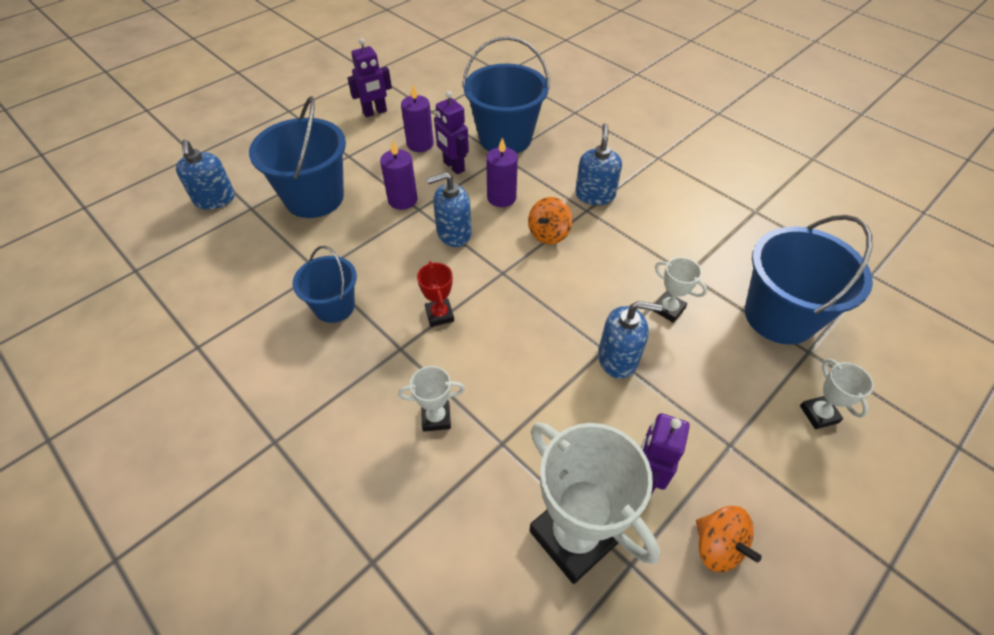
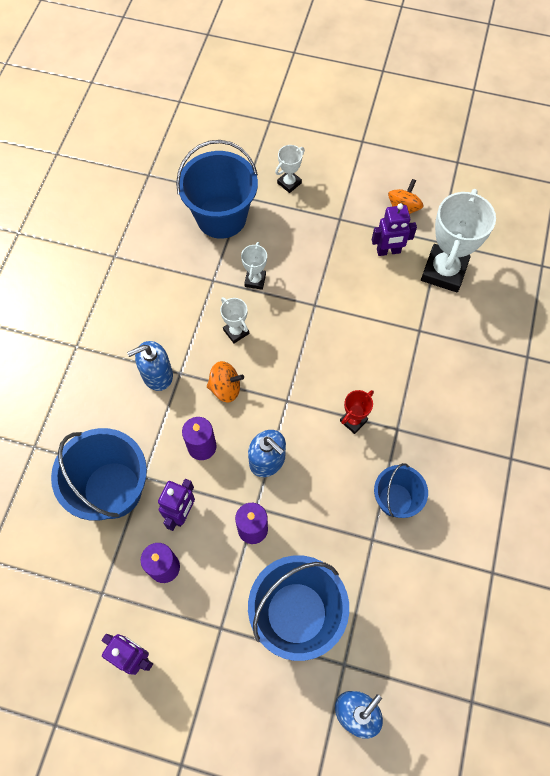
camera: 120 degrees left, 15 degrees up
white trophy [398,366,465,431] -> white trophy moved to [220,297,249,343]
blue soap dispenser [598,301,662,379] -> none

